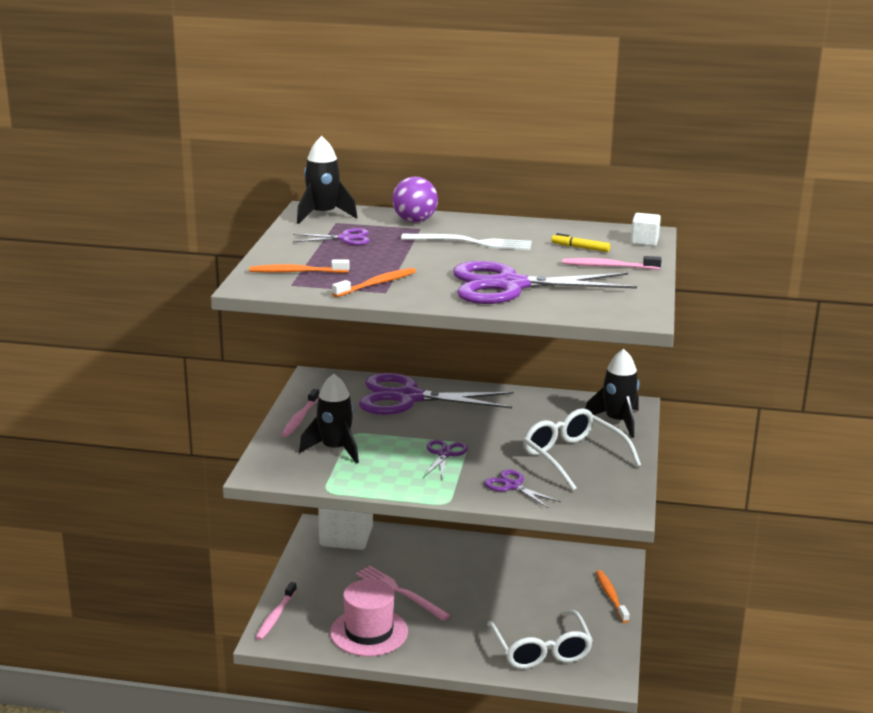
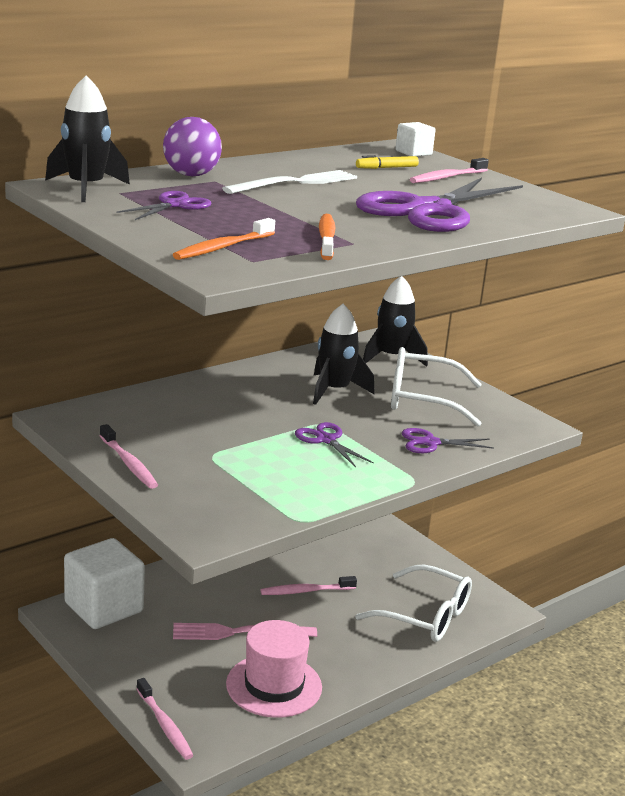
camera: 50 degrees left, 0 degrees up
black rocket [299,374,359,464] -> black rocket moved to [313,304,375,405]
purple scissors [359,373,514,415] -> none
orange toothbrush [596,570,629,623] -> none
none -> pink toothbrush [261,576,357,595]

